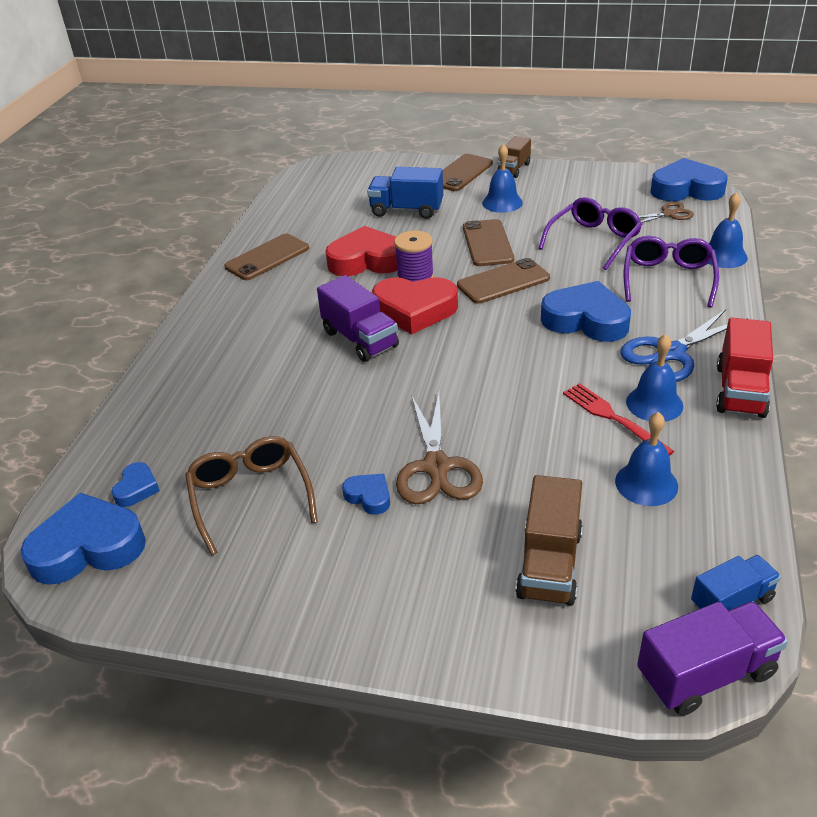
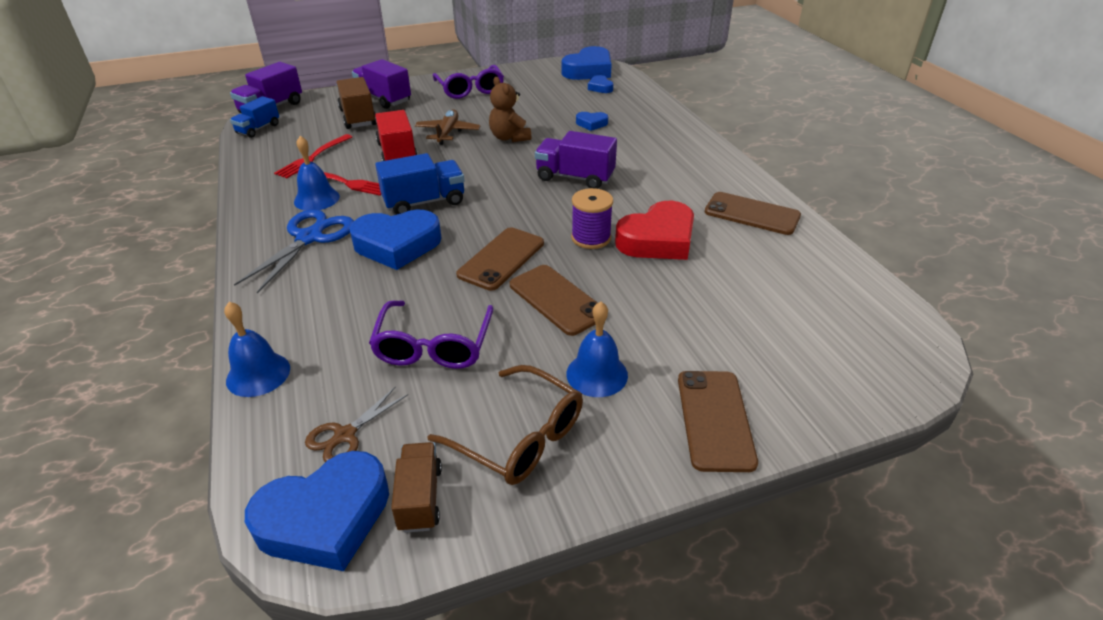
camera: 145 degrees right, 0 degrees up
brown glasses [185,436,318,555] -> brown glasses moved to [428,365,583,485]
brown phone [224,234,309,280] -> brown phone turned 75 degrees counterclockwise [705,192,801,235]
blue heart [342,474,390,515] -> blue heart moved to [576,112,608,131]
blue truck [367,167,443,219] -> blue truck moved to [375,153,465,215]
red heart [372,277,458,334] -> none
brown scissors [396,393,483,504] -> brown plane [415,109,480,145]
brown truck [497,136,531,178] -> brown truck moved to [391,442,442,533]
blue bell [615,412,678,506] -> red fork [274,134,352,178]
purple glasses [624,236,719,308] -> purple glasses moved to [433,65,504,99]
red truck [716,318,773,418] -> red truck moved to [375,110,418,161]
none -> purple truck [352,59,411,109]
none -> brown teddy bear [489,77,531,142]

